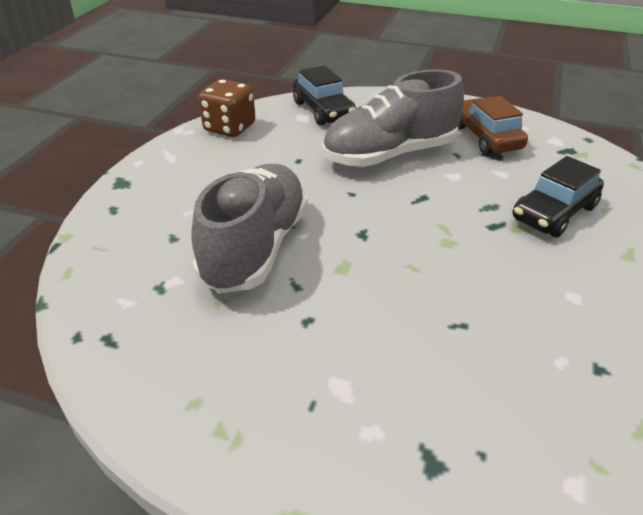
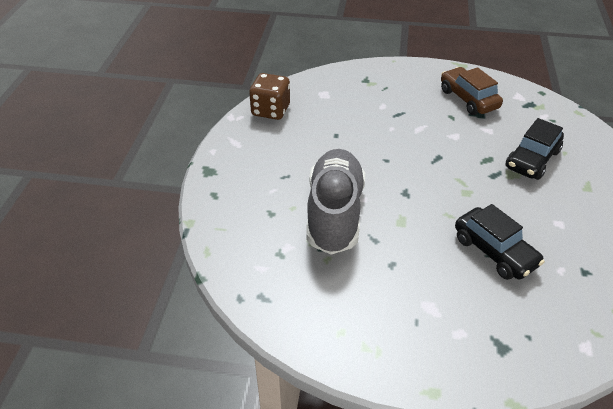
camera: 10 degrees left, 5 degrees up
black car [293,65,356,126] -> black car moved to [455,204,545,280]
grey shoe [323,69,464,167] -> none

